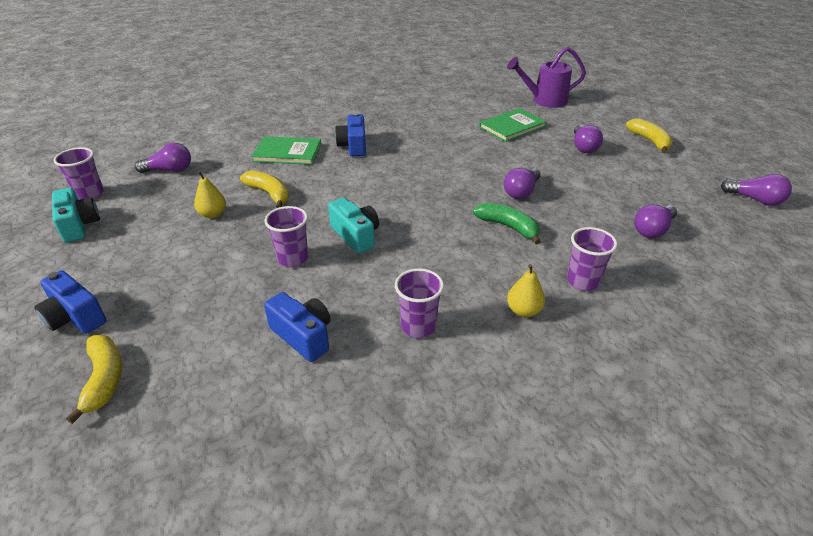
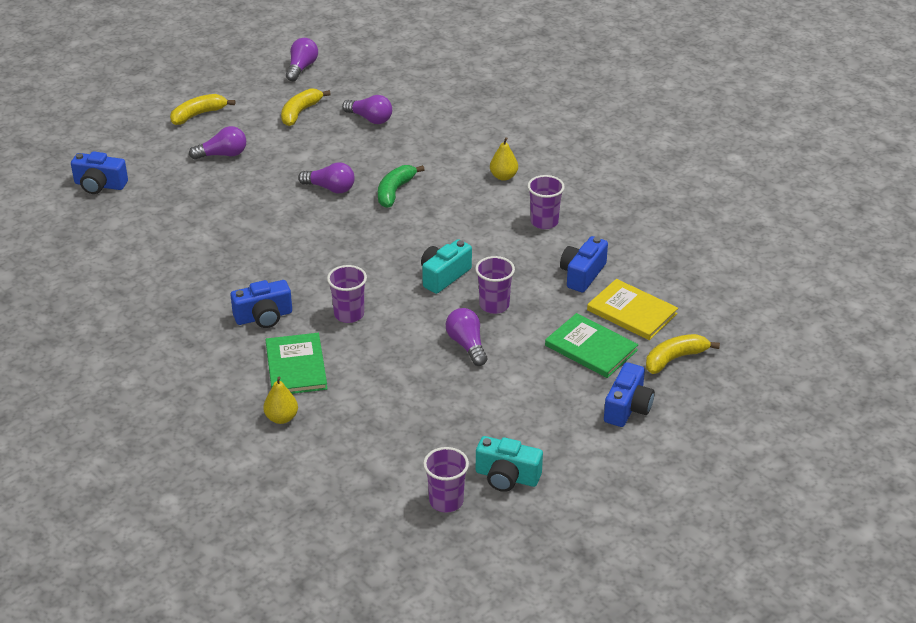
camera: 105 degrees left, 0 degrees up
turquoise camera [52,188,100,243] -> turquoise camera turned 120 degrees counterclockwise [476,436,543,492]
purple light bulb [135,143,191,173] -> purple light bulb moved to [446,308,487,366]
yellow pear [194,171,226,218] -> yellow pear moved to [263,377,298,424]
yellow banana [240,170,289,208] -> yellow banana moved to [281,88,331,126]
green book [479,108,547,142] -> green book moved to [545,313,638,378]
purple watering can [507,47,586,108] -> blue camera [71,151,128,194]
purple cup [567,227,617,291] -> purple cup moved to [327,265,367,323]
none -> yellow book [587,279,678,340]

